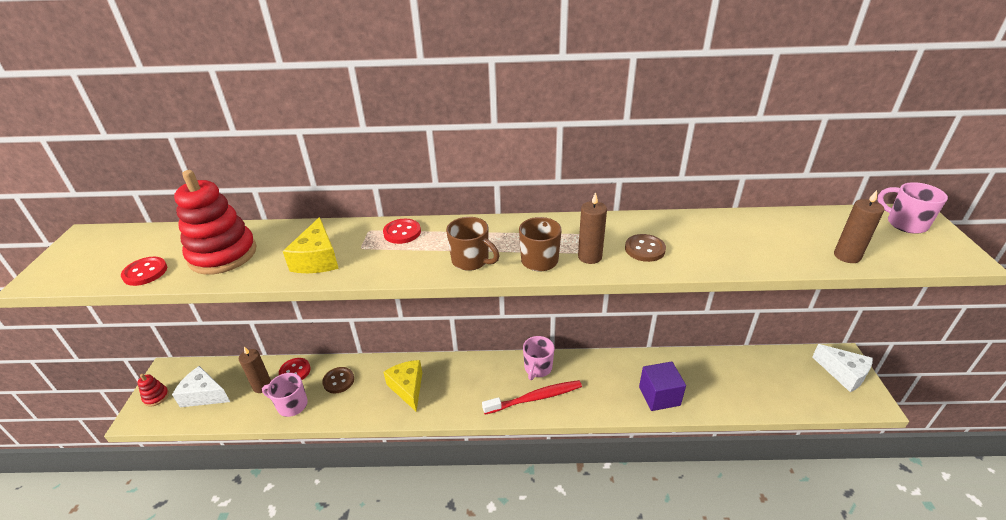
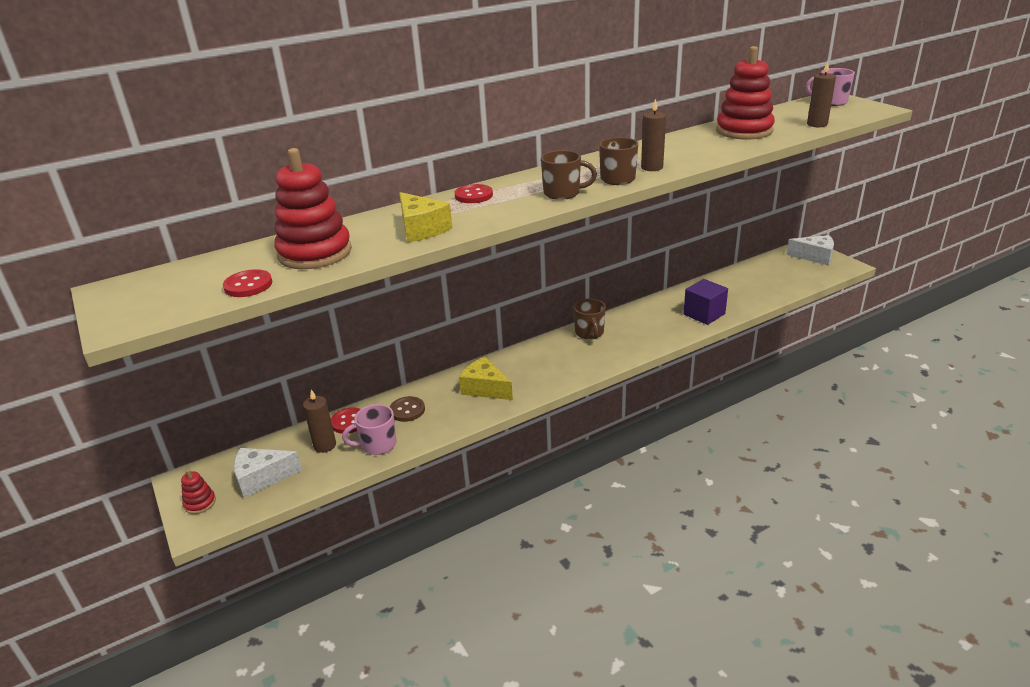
camera: 30 degrees left, 5 degrees down
red toothbrush [482,380,582,415] -> none
pink mug [523,336,555,380] -> brown mug [573,298,606,340]
brown button [625,234,666,262] -> none
none -> red stacking toy [716,46,775,140]

